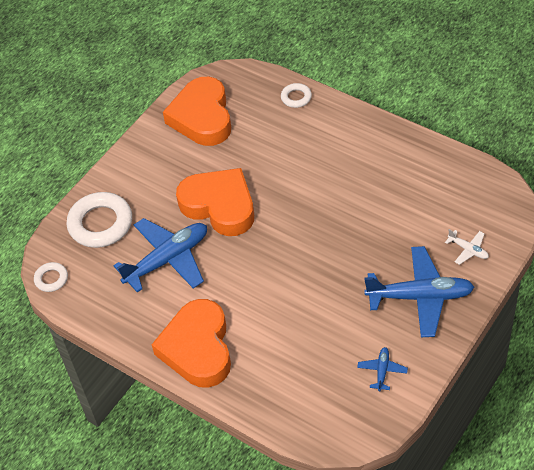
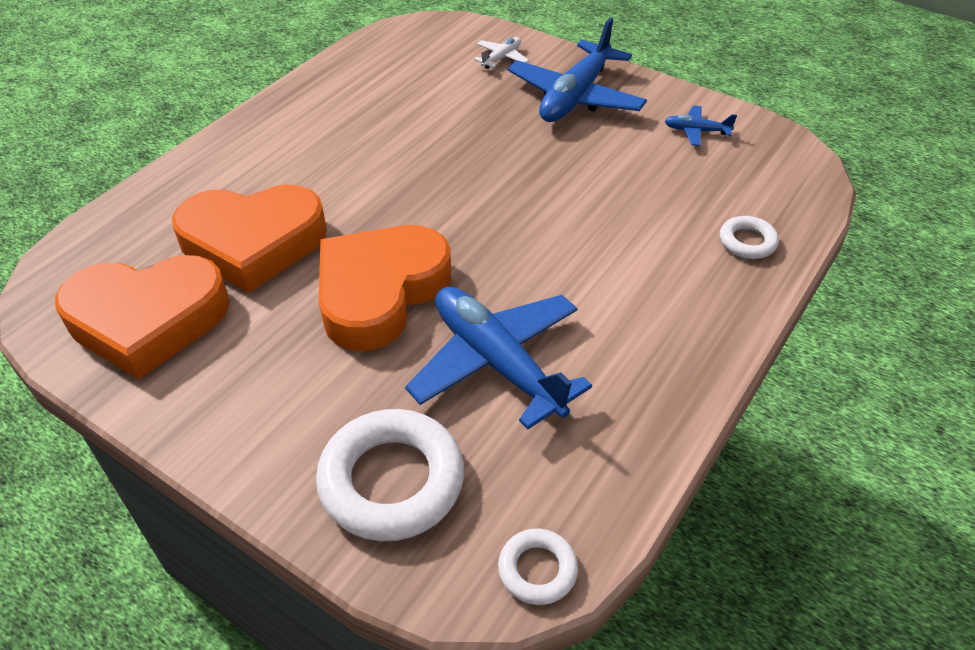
camera: 95 degrees left, 5 degrees down
orange heart [152,299,231,388] -> orange heart moved to [172,184,327,293]
white ring [281,83,312,108] -> white ring moved to [720,216,779,259]
blue plane [364,246,474,337] -> blue plane turned 150 degrees counterclockwise [508,17,647,122]

